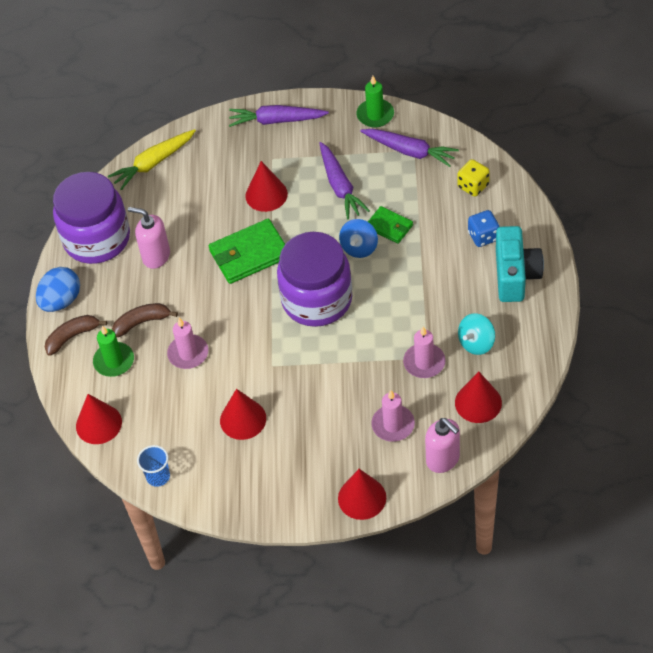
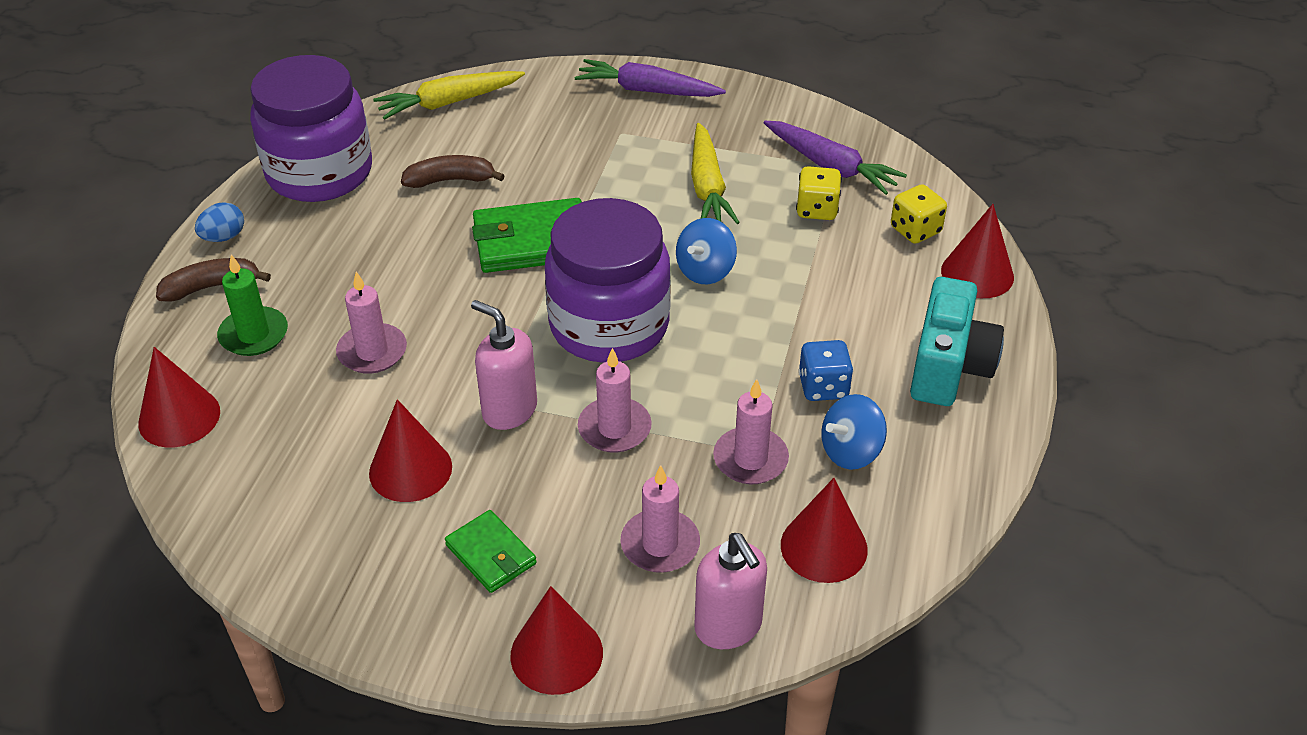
camera: 10 degrees right, 10 degrees down
blue egg [36,267,80,312] -> blue egg [195,202,244,242], size x0.61
brown banana [112,303,178,338] -> brown banana moved to [401,155,505,188]
pink soap dispenser [128,207,170,269] -> pink soap dispenser moved to [471,300,537,430]
blue cup [137,445,170,487] -> none
red cone [245,161,288,212] -> red cone moved to [941,204,1014,298]
purple carrot [319,142,370,220] -> yellow carrot [691,123,740,224]
green candle [356,76,394,128] -> none
green wallet [368,206,413,244] -> green wallet moved to [445,510,537,593]
turquoise spinning top [458,313,495,355] -> blue spinning top [821,394,887,470]
blue dice [468,210,500,247] -> blue dice moved to [798,340,854,401]
none -> pink candle [578,348,652,453]
none -> yellow dice [796,166,842,220]

